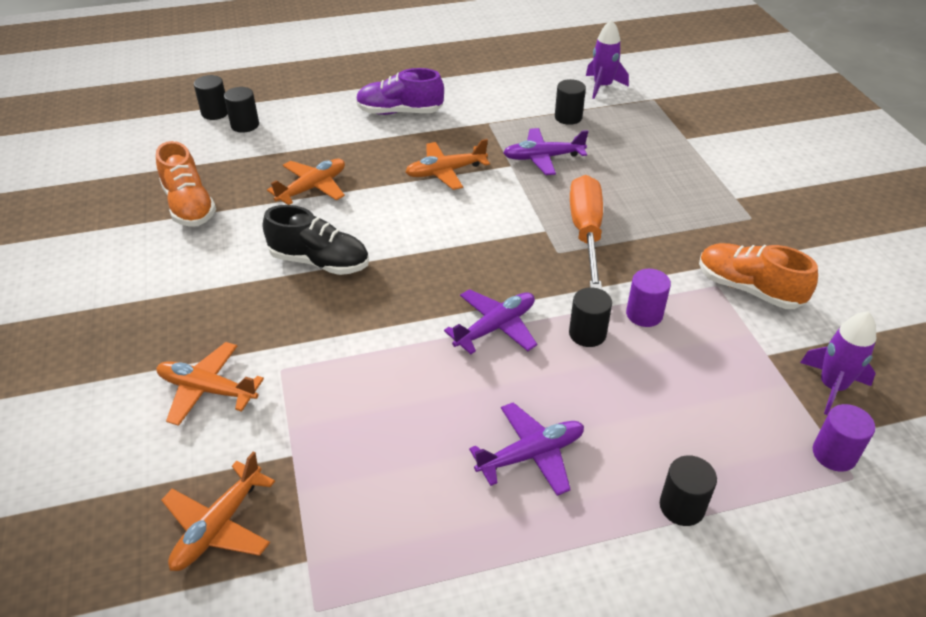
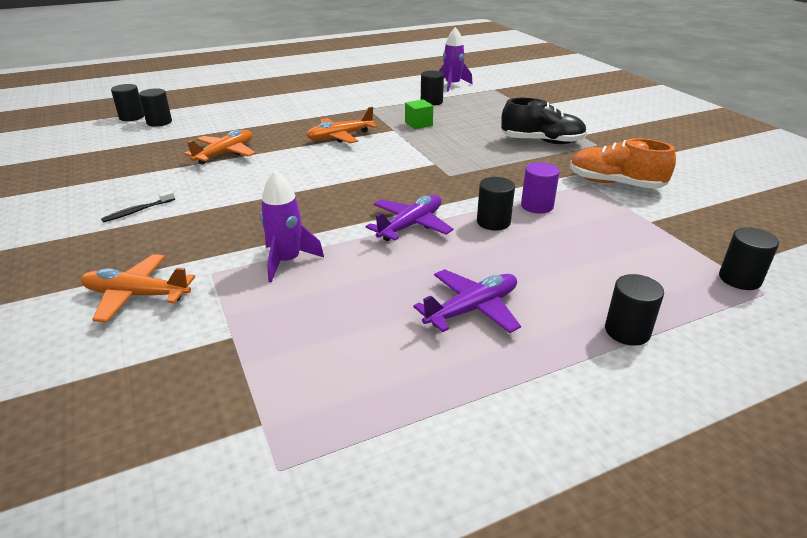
camera: 10 degrees left, 10 degrees down
orange shoe [156,141,216,227] -> none
orange plane [161,451,275,571] -> none
black shoe [263,205,369,275] -> black shoe moved to [501,98,587,144]
purple shoe [356,68,444,115] -> none
purple plane [503,128,588,175] -> green cube [405,99,433,129]
orange screwdriver [570,175,603,290] -> none
purple rocket [800,311,876,415] -> purple rocket moved to [260,170,324,282]
purple cylinder [813,404,875,472] -> black cylinder [719,227,779,290]
none -> black toothbrush [101,191,175,222]

